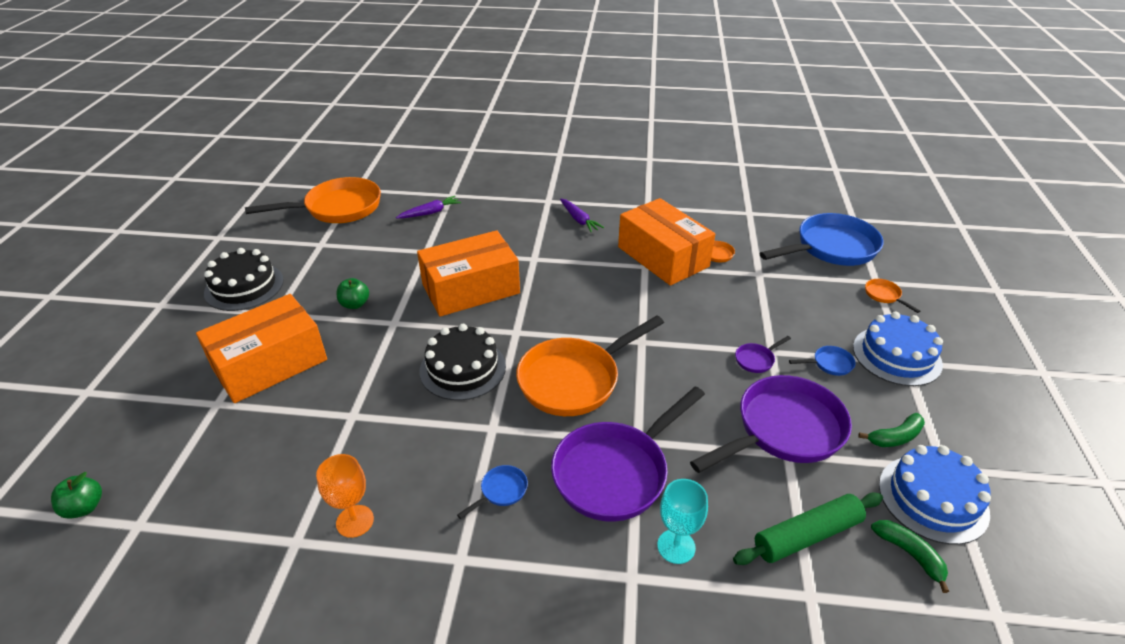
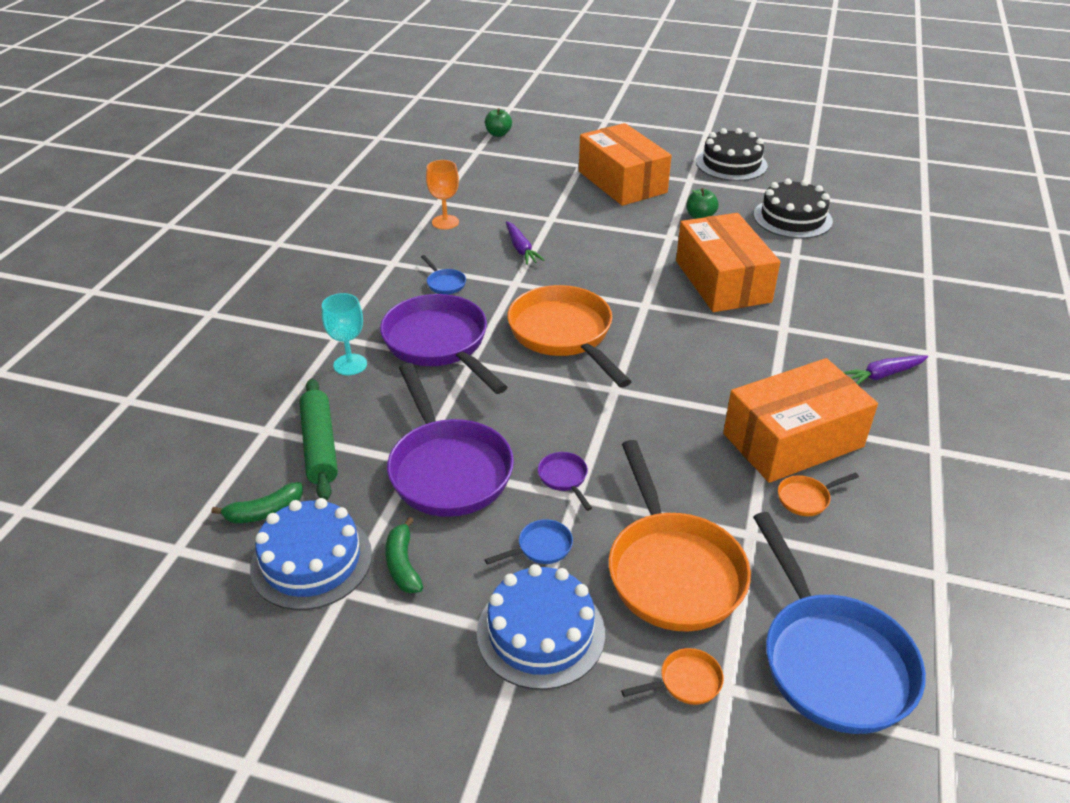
camera: 100 degrees right, 0 degrees up
orange pan [245,177,381,223] -> orange pan moved to [609,440,751,631]
purple carrot [396,196,461,219] -> purple carrot moved to [506,221,545,265]
black cake [420,324,506,401] -> black cake moved to [754,178,833,239]
blue pan [789,346,856,376] -> blue pan turned 120 degrees counterclockwise [485,519,573,565]

